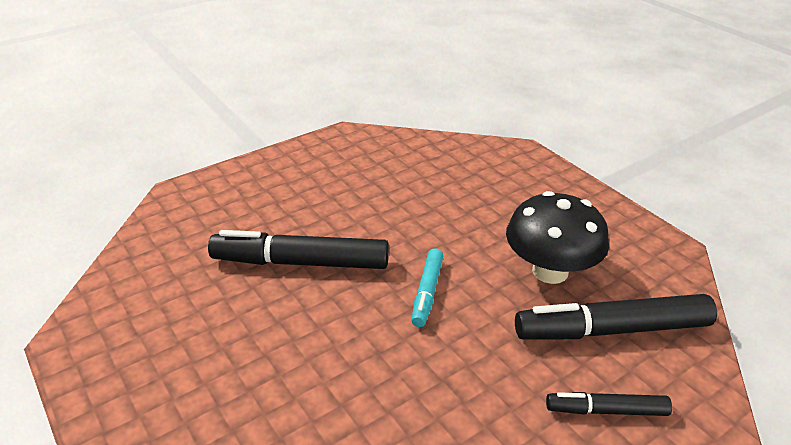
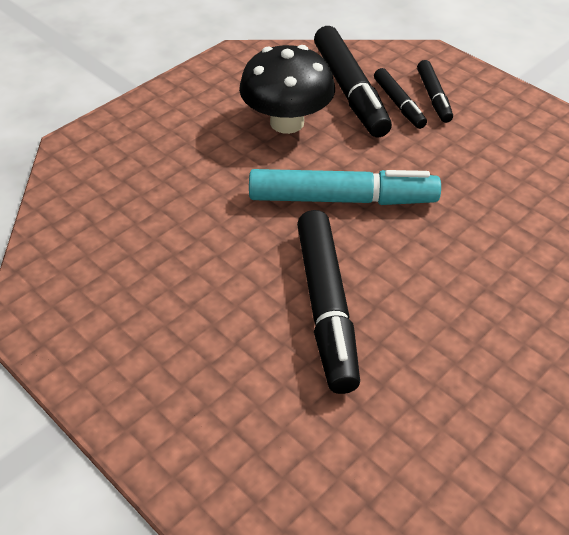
camera: 100 degrees left, 10 degrees up
turquoise marker [411,249,443,327] -> turquoise marker [249,169,441,205], size x1.84
none -> black marker [374,68,427,129]

